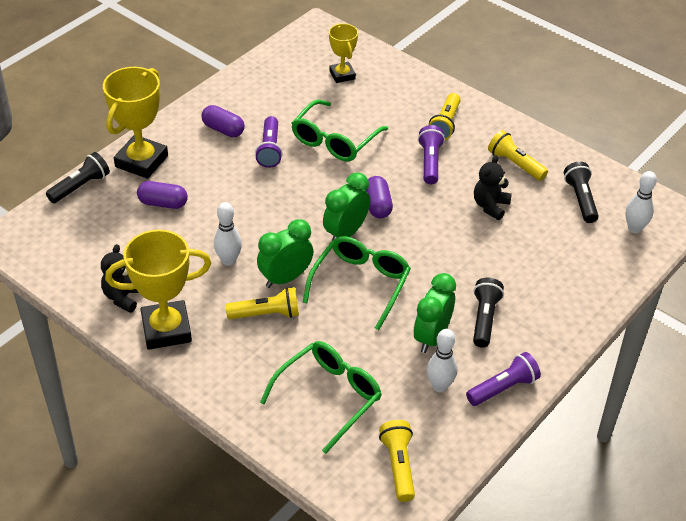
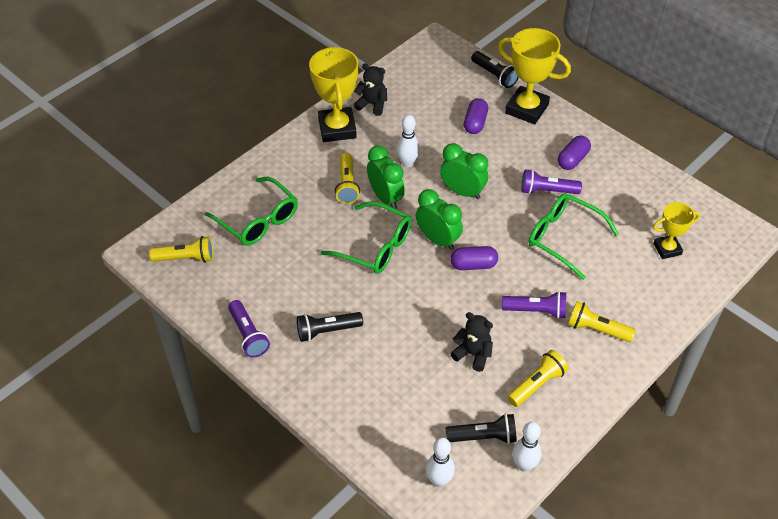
camera: 95 degrees right, 5 degrees up
green clock [413,273,456,353] -> green clock moved to [440,143,488,199]
white bowling pin [427,329,457,392] -> white bowling pin moved to [512,422,542,472]
black flashlight [473,278,504,348] -> black flashlight turned 150 degrees clockwise [297,312,363,342]

